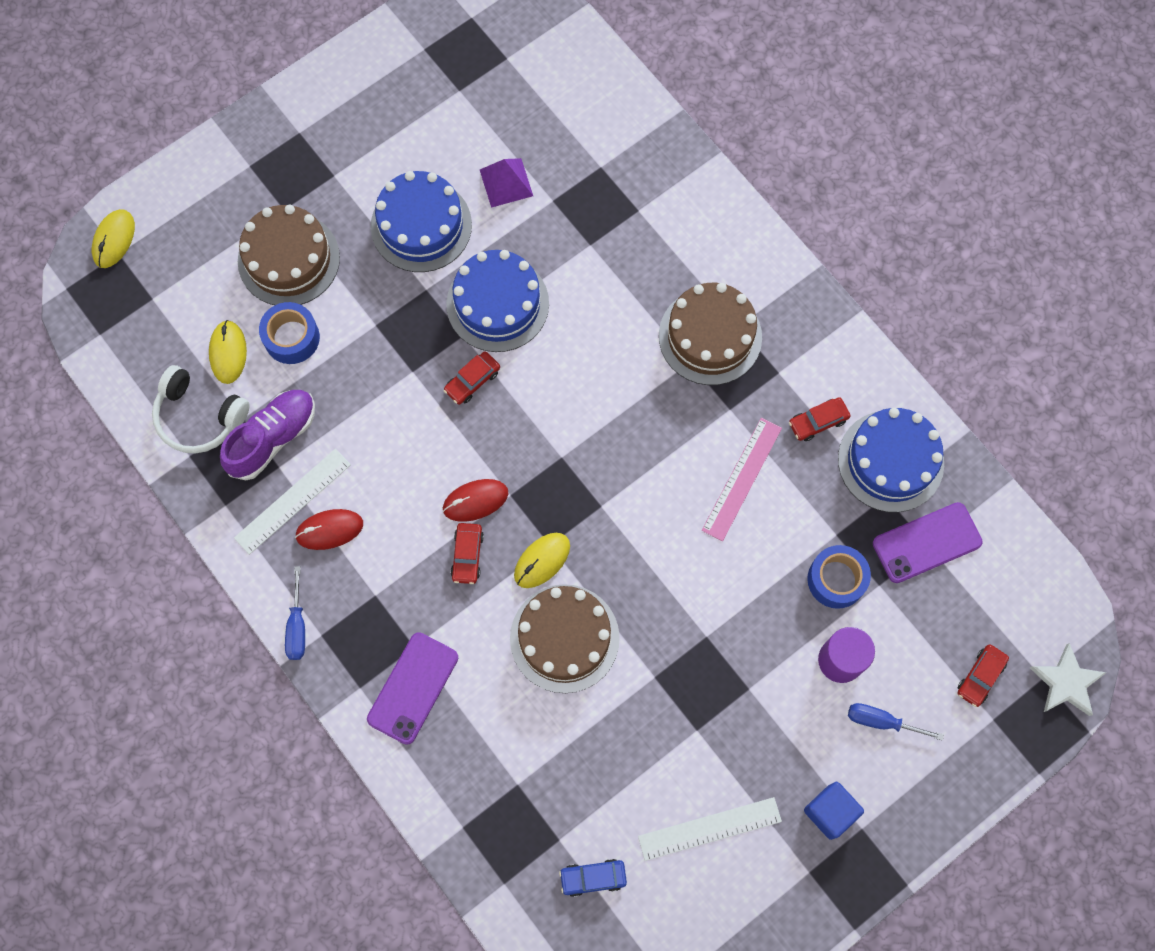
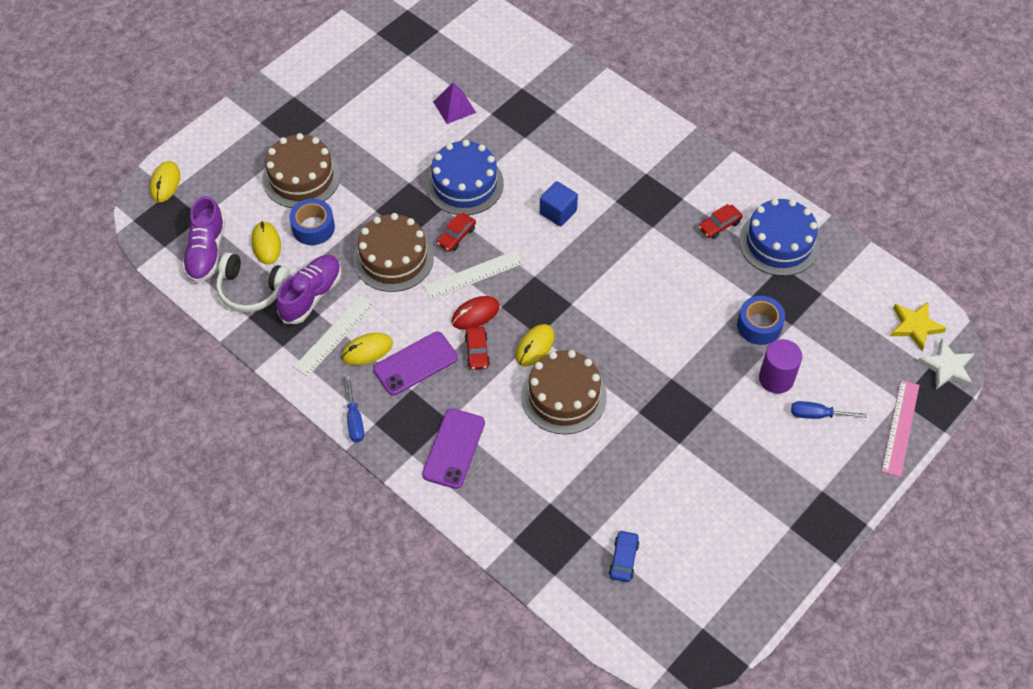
camera: 10 degrees left, 15 degrees down
red mouse [295,509,363,550] -> yellow mouse [341,333,393,365]
blue cake [371,171,472,272] -> none
blue car [559,859,627,897] -> blue car turned 120 degrees clockwise [609,530,639,582]
white ruler [638,797,782,861] -> white ruler moved to [424,250,524,300]
brown cake [659,283,762,385] -> brown cake moved to [353,213,434,292]
pink ruler [702,417,782,541] -> pink ruler moved to [881,380,920,477]
blue cube [804,782,864,840] -> blue cube moved to [540,181,578,226]
purple phone [873,502,983,583] -> purple phone moved to [373,332,458,396]
red car [957,644,1009,707] -> none
none -> purple shoe [182,196,225,283]
none -> yellow star [890,302,947,351]

